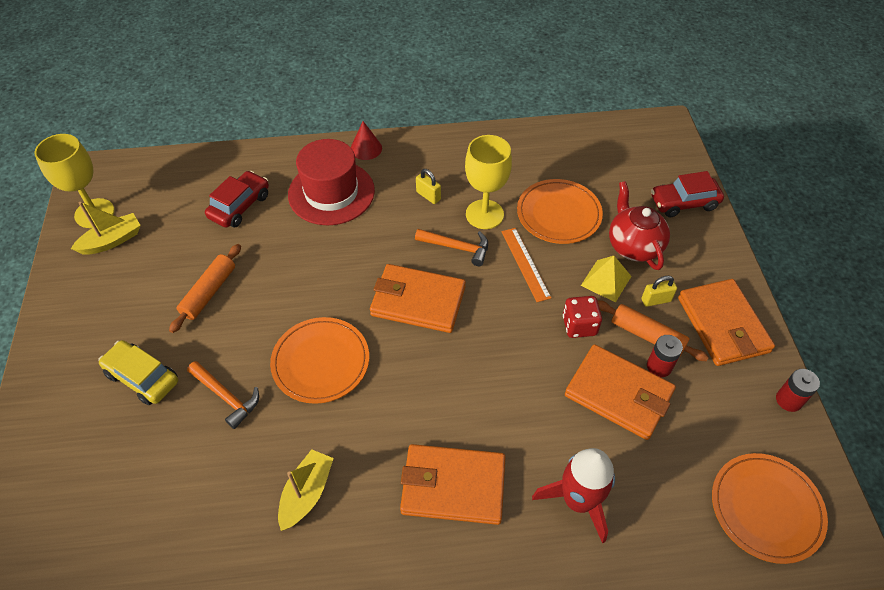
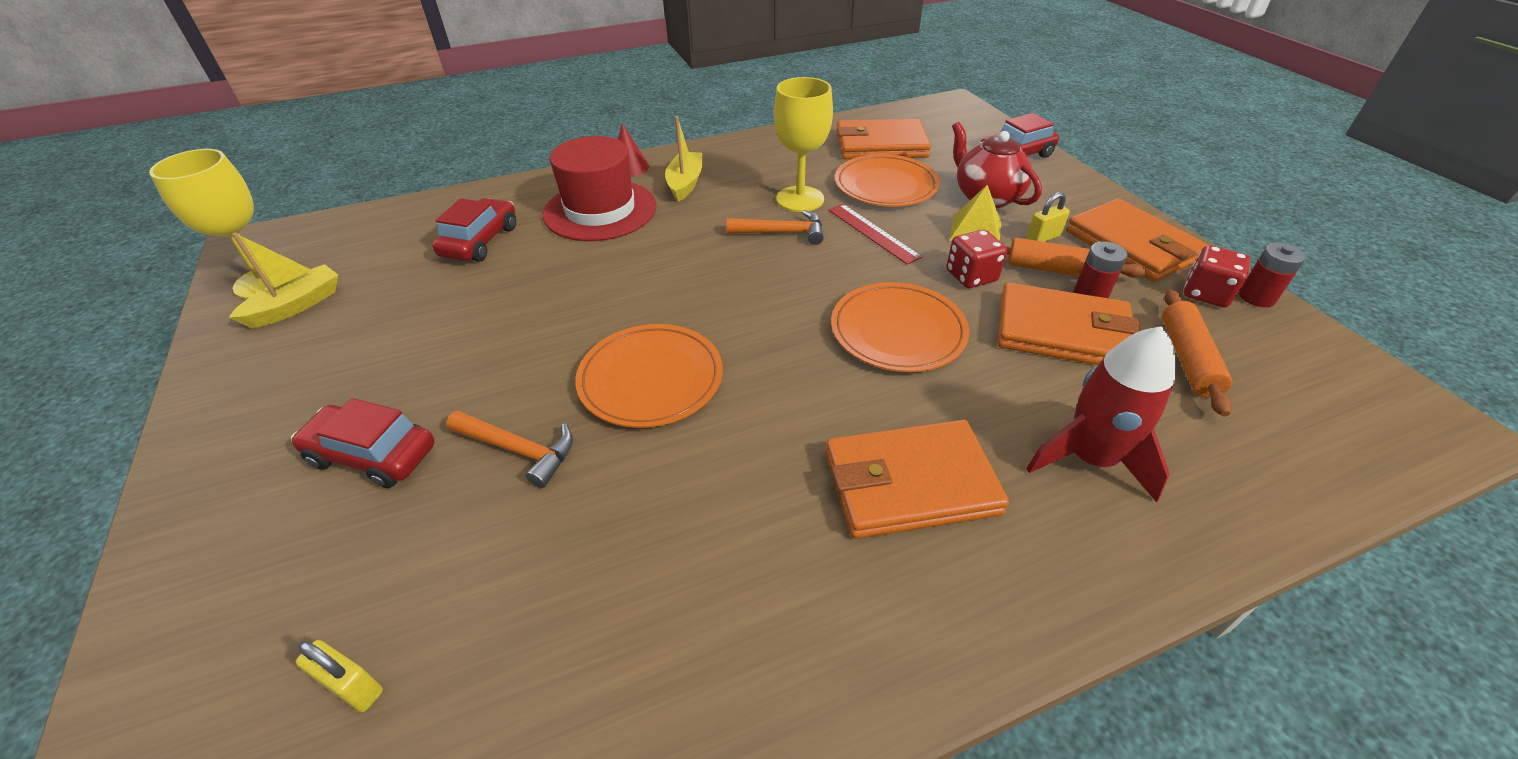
camera: 15 degrees left, 10 degrees down
yellow car [98,340,178,405] -> red car [291,398,435,488]
orange rolling pin [169,244,241,333] -> orange rolling pin moved to [1162,289,1232,417]
yellow boat [278,449,334,531] -> yellow boat moved to [665,116,702,202]
orange wallet [370,264,466,333] -> orange wallet moved to [836,119,931,159]
yellow padlock [416,169,441,204] -> yellow padlock moved to [296,640,383,712]
orange ruler [502,228,551,302] -> red ruler [828,204,922,264]
orange plate [712,453,828,564] -> orange plate moved to [831,282,970,372]
none -> red dice [1184,245,1251,307]

